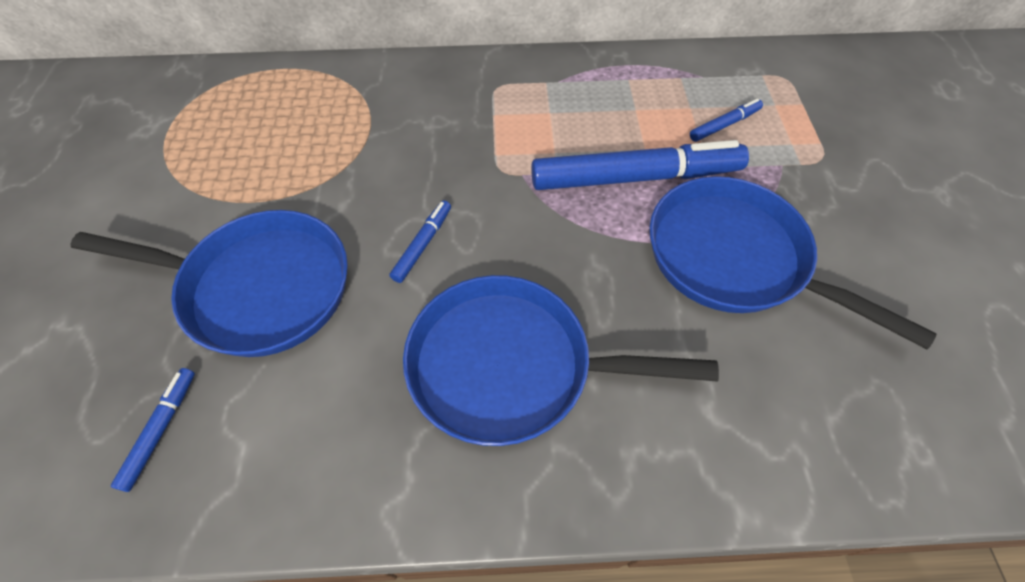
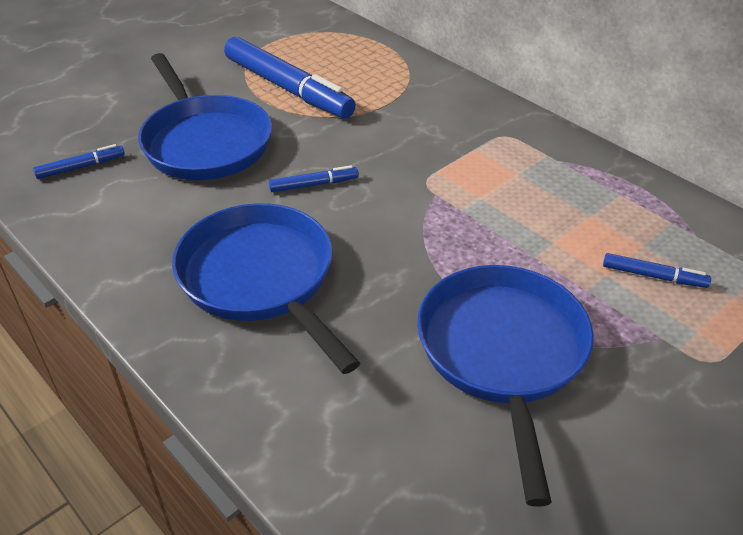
camera: 50 degrees right, 15 degrees down
blue marker [531,140,749,190] -> blue marker moved to [224,37,356,119]

